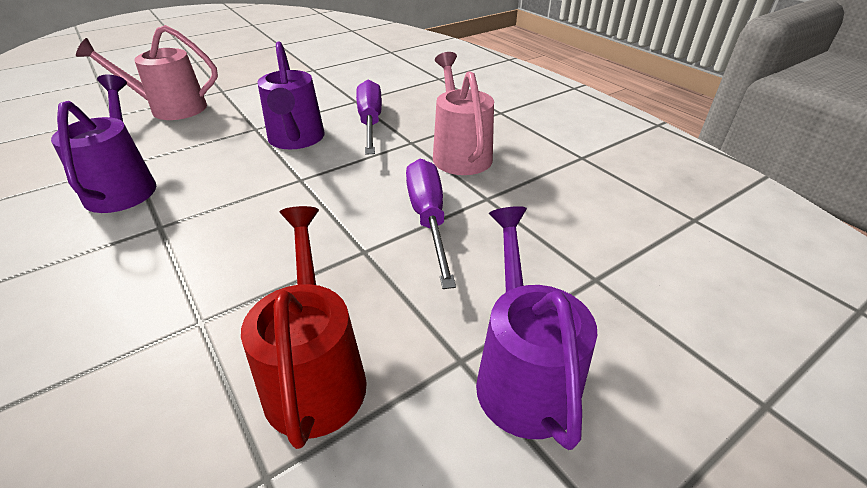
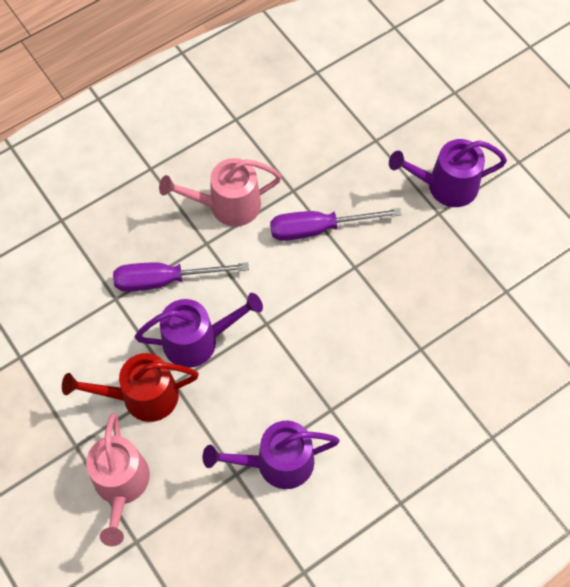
camera: 90 degrees left, 25 degrees up
red watering can [241,206,367,449] -> red watering can moved to [62,353,199,422]

